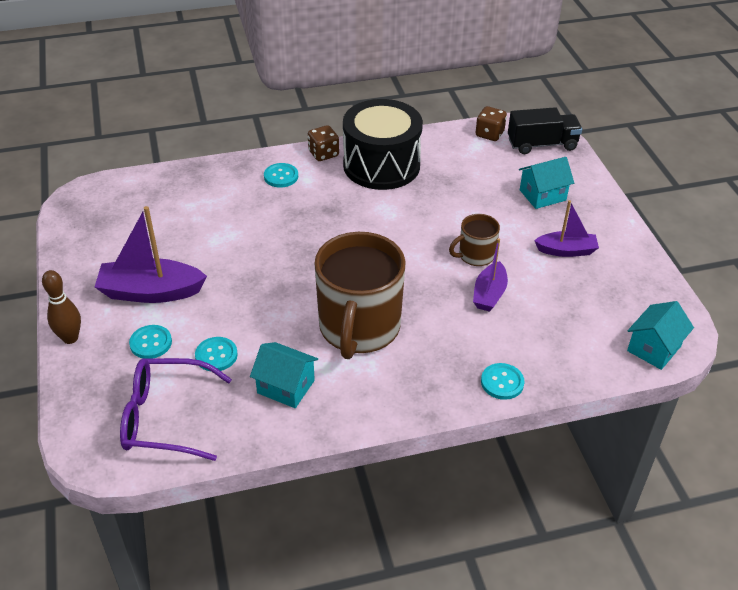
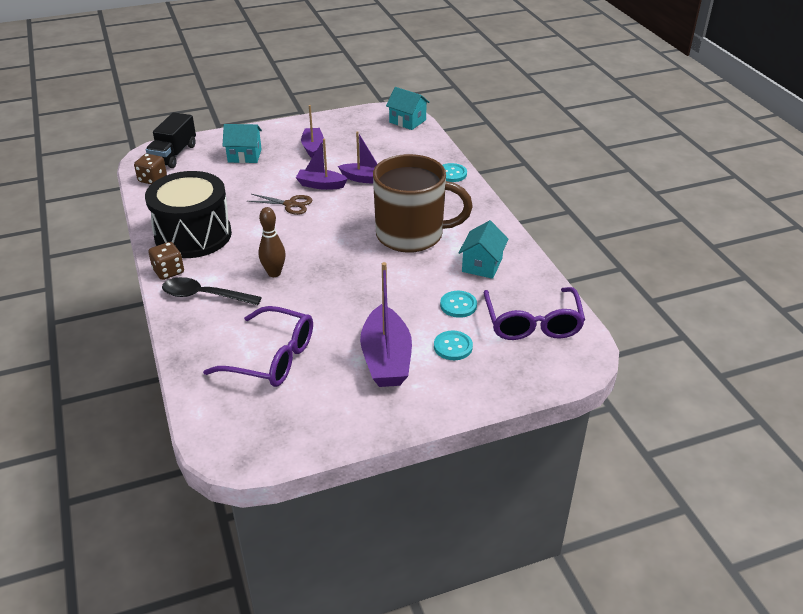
camera: 95 degrees left, 5 degrees down
brown bowling pin [42,270,81,344] -> brown bowling pin moved to [259,207,286,277]
turquoise button [264,163,298,188] -> black spoon [162,277,262,305]
brown mug [449,214,500,266] -> purple boat [296,139,348,190]
black truck [508,107,582,154] -> black truck turned 150 degrees counterclockwise [146,112,196,168]
turquoise house [519,157,574,209] -> turquoise house turned 60 degrees counterclockwise [223,124,262,163]
none -> purple glasses [203,306,313,387]
none -> brown scissors [247,194,312,215]

